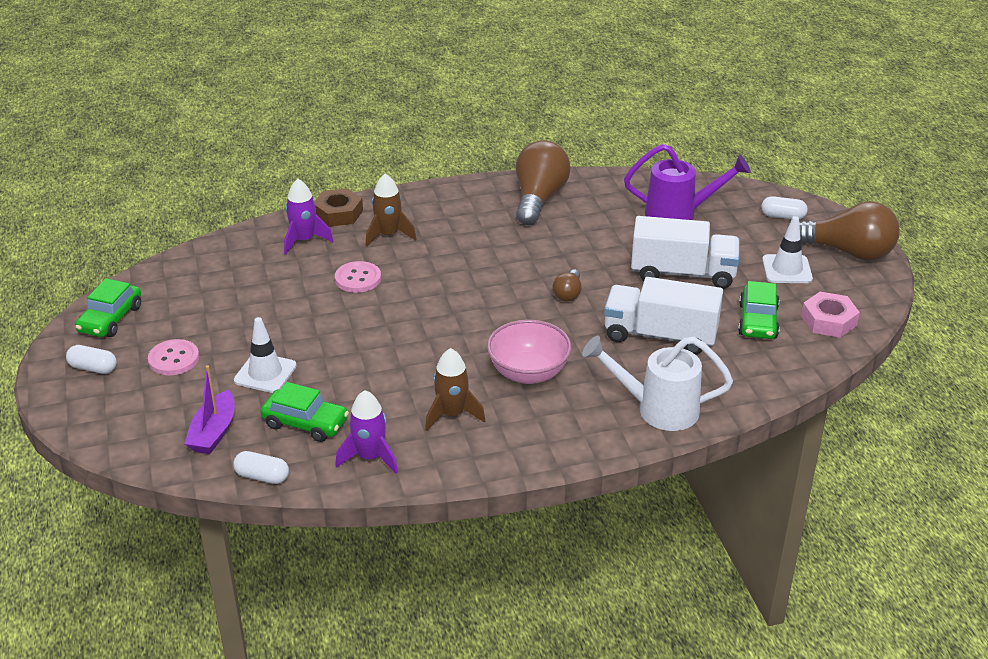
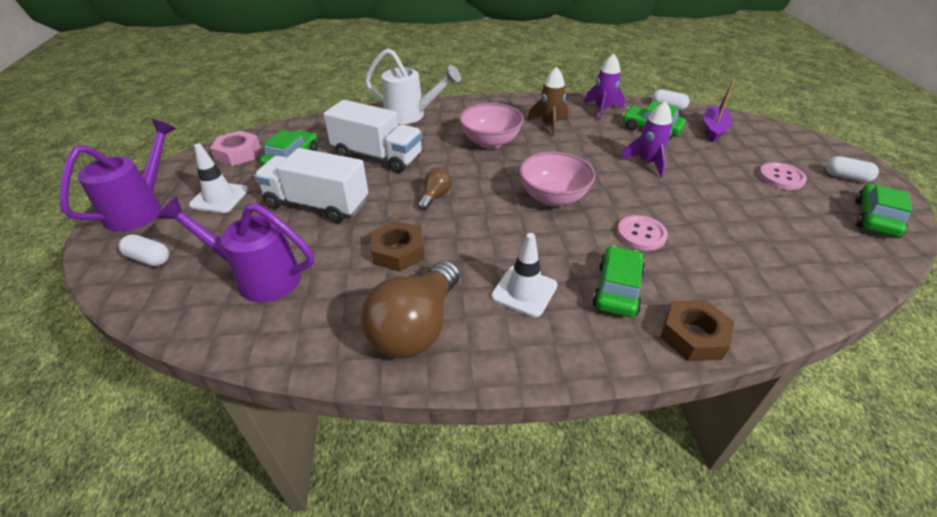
camera: 170 degrees left, 5 degrees up
white traffic cone [234,317,297,393] -> white traffic cone moved to [491,233,558,317]
purple rocket [284,179,333,255] -> purple rocket moved to [621,101,672,177]
brown rocket [366,173,416,247] -> green car [592,245,645,317]
brown light bulb [799,202,900,260] -> purple watering can [59,119,176,232]
none -> brown nut [371,221,424,272]
none -> pink bowl [519,152,596,207]

